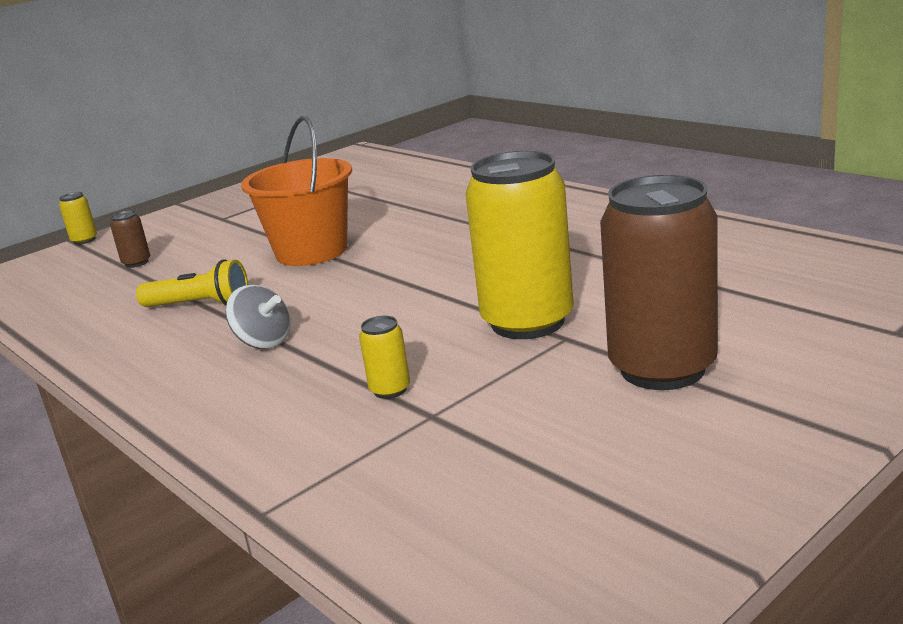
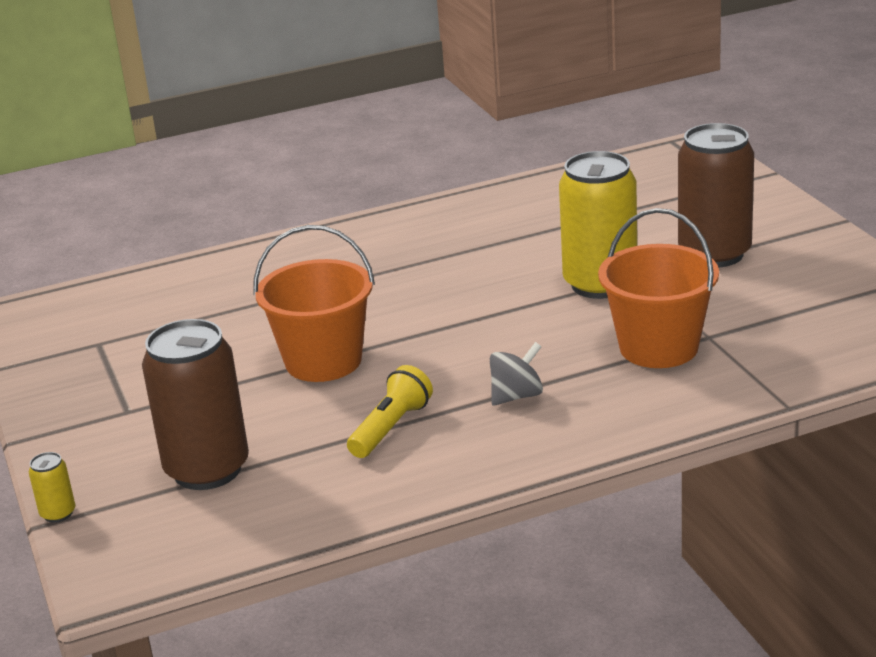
camera: 70 degrees left, 5 degrees up
brown can [110,210,150,268] -> brown can [142,319,249,490], size x2.45
yellow can [359,316,410,399] -> orange bucket [598,208,719,368]

